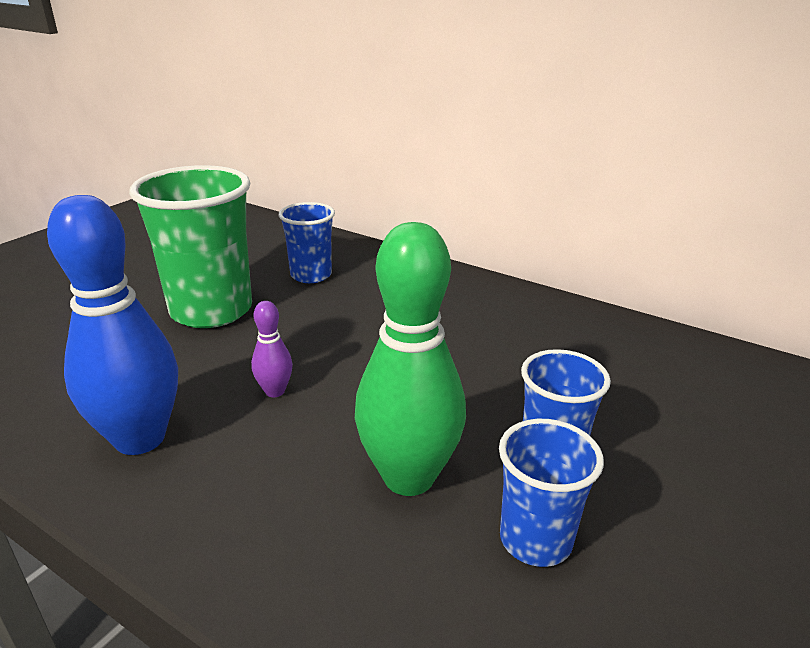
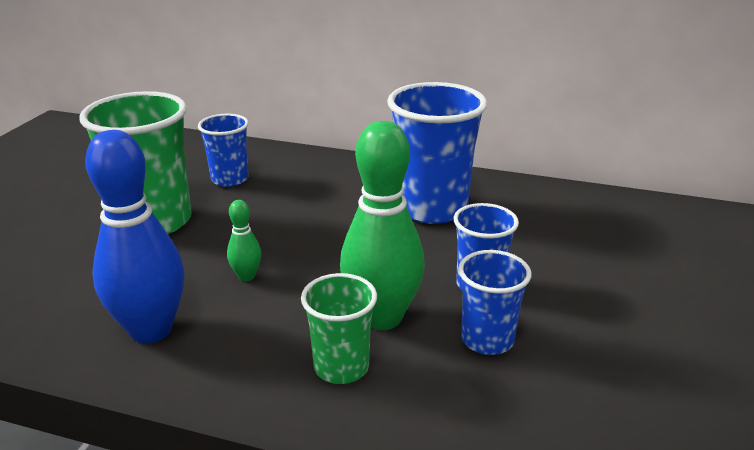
camera: 15 degrees left, 0 degrees up
purple bowling pin [251,301,293,397] -> green bowling pin [227,200,261,281]
none -> green cup [301,273,377,384]
none -> blue cup [387,82,487,224]

